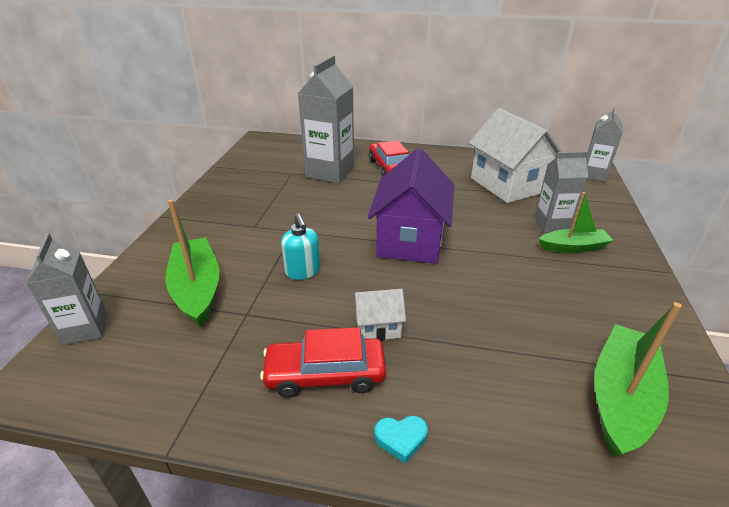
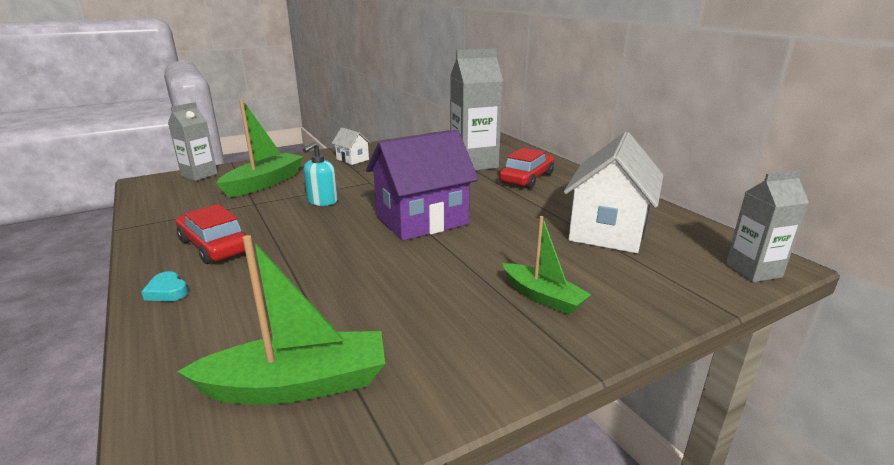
camera: 50 degrees right, 10 degrees down
white house [353,289,406,341] -> white house moved to [332,128,371,165]
grey carton [534,151,588,233] -> none

